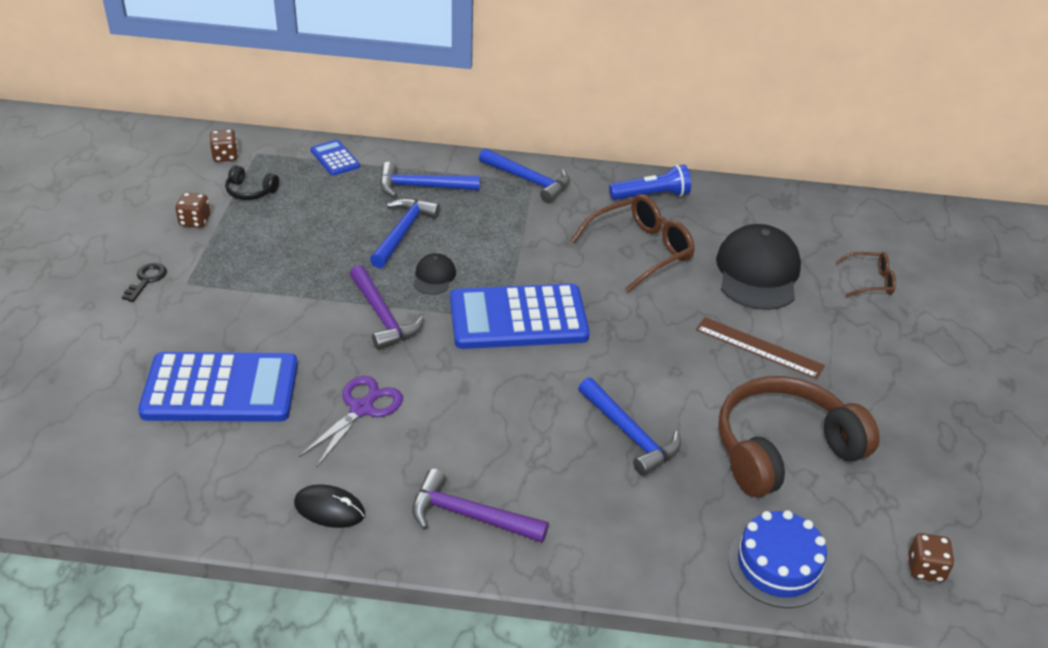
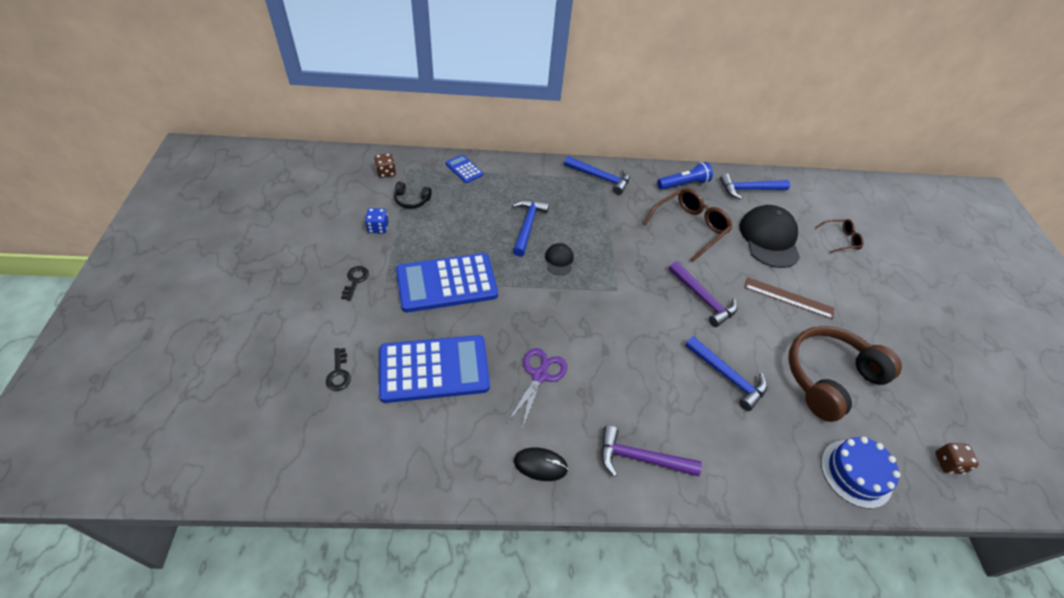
camera: 10 degrees left, 10 degrees up
brown dice [175,192,210,228] -> blue dice [365,208,389,234]
purple hammer [350,265,424,350] -> purple hammer moved to [669,261,737,327]
blue hammer [380,162,480,197] -> blue hammer moved to [720,173,790,200]
blue calculator [450,284,590,349] -> blue calculator moved to [396,253,498,312]
none -> black key [326,348,351,391]

